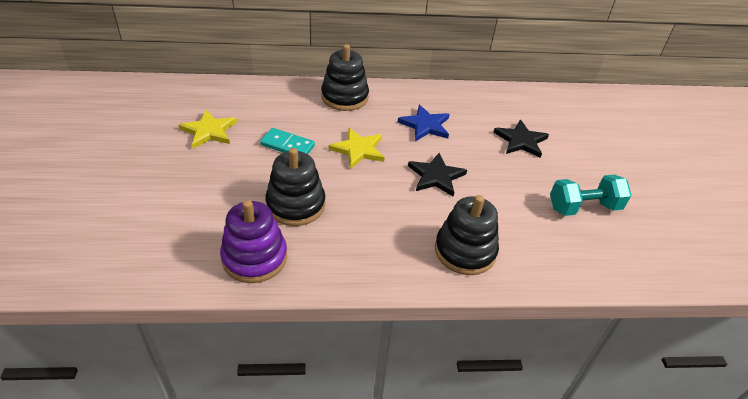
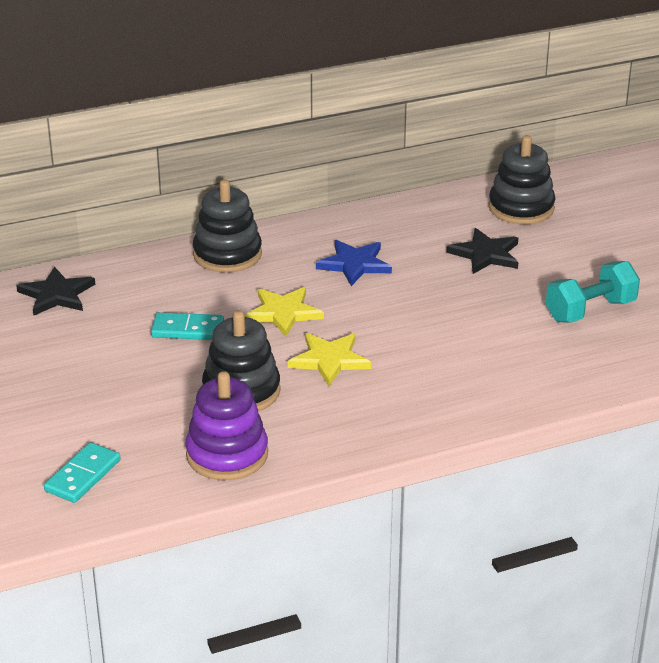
camera: 15 degrees left, 10 degrees down
yellow star [179,110,237,149] -> yellow star moved to [288,333,371,386]
black star [408,153,467,197] -> black star moved to [16,267,95,316]
black stacking toy [435,195,499,275] -> black stacking toy moved to [488,135,556,224]
none -> turquoise domino [44,442,121,503]

